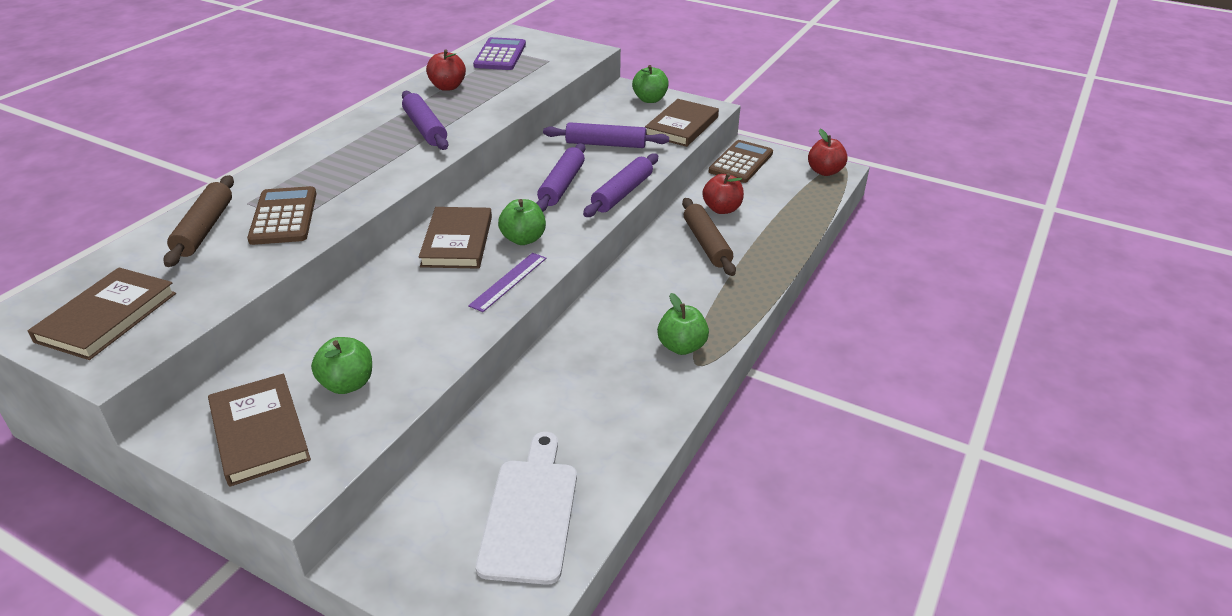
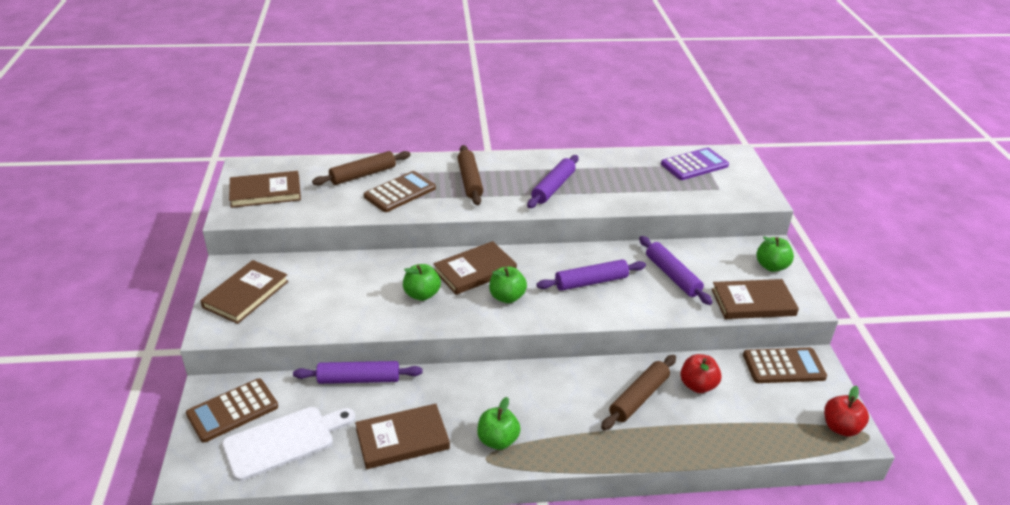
camera: 55 degrees right, 0 degrees up
green apple [311,337,372,394] -> green apple moved to [403,264,441,301]
red apple [426,49,466,91] -> none
purple ruler [468,253,546,312] -> none
purple rolling pin [583,153,658,217] -> purple rolling pin moved to [293,361,423,384]
none -> brown calculator [186,378,278,442]
none -> brown book [355,404,450,469]
none -> brown rolling pin [457,145,483,205]

